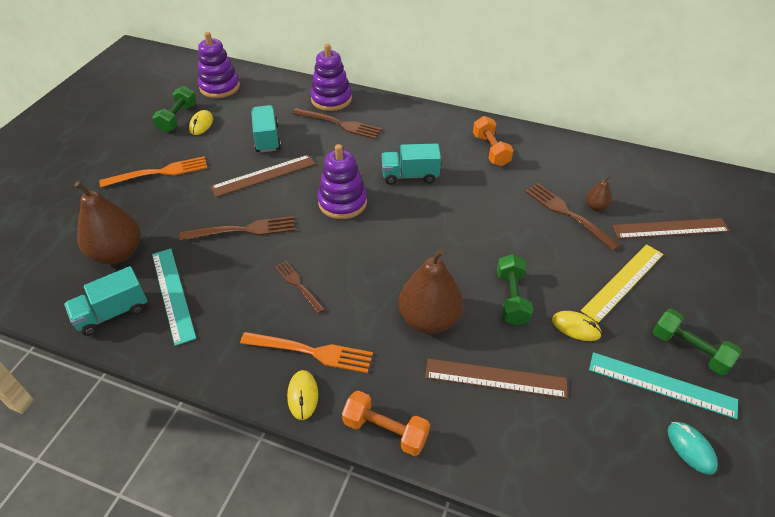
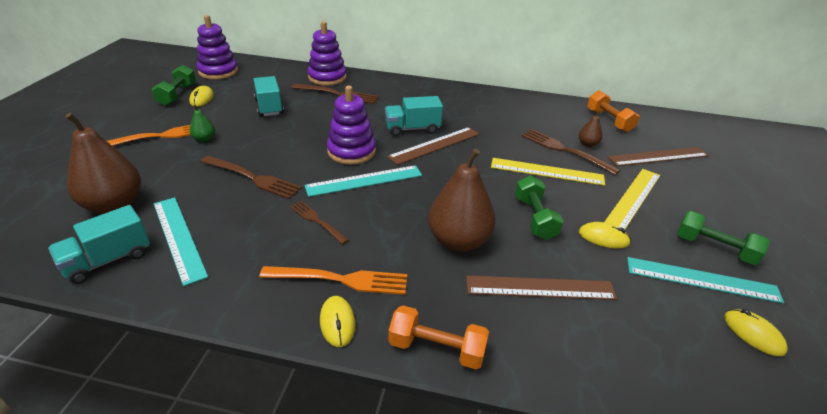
camera: 10 degrees left, 10 degrees down
brown fork [180,216,295,241] -> brown fork turned 45 degrees clockwise [200,156,302,199]
brown ruler [211,155,315,197] -> brown ruler moved to [387,127,479,165]
orange dumbbell [473,116,514,166] -> orange dumbbell moved to [587,90,639,132]
turquoise mouse [668,422,718,475] -> yellow mouse [724,309,788,356]
none -> green pear [190,104,215,142]
none -> turquoise ruler [304,165,422,197]
none -> yellow ruler [491,158,605,186]

